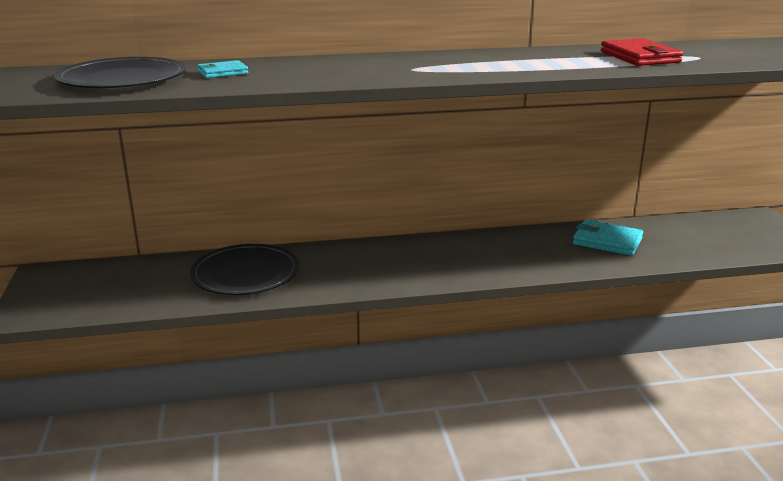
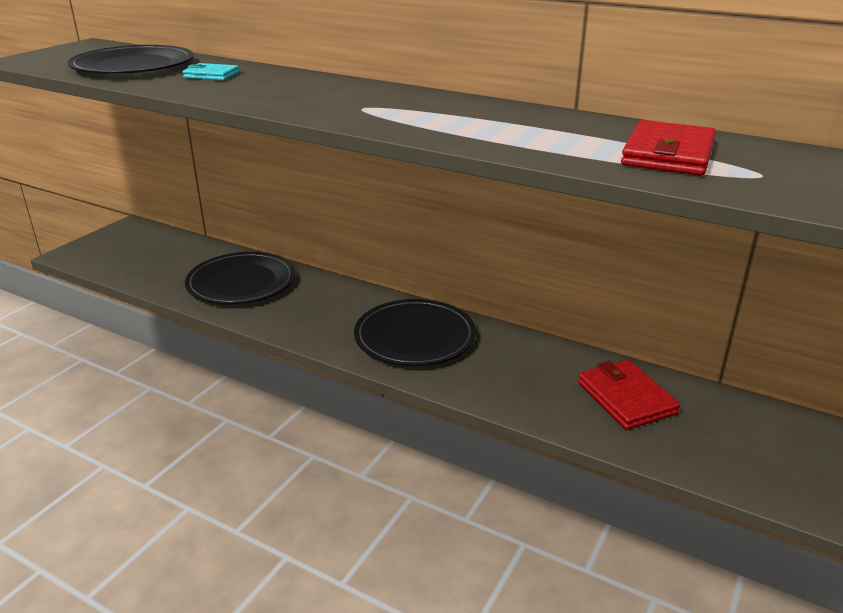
camera: 40 degrees right, 5 degrees up
turquoise wallet [573,220,643,256] -> red wallet [578,360,680,430]
none -> black plate [354,299,476,366]

